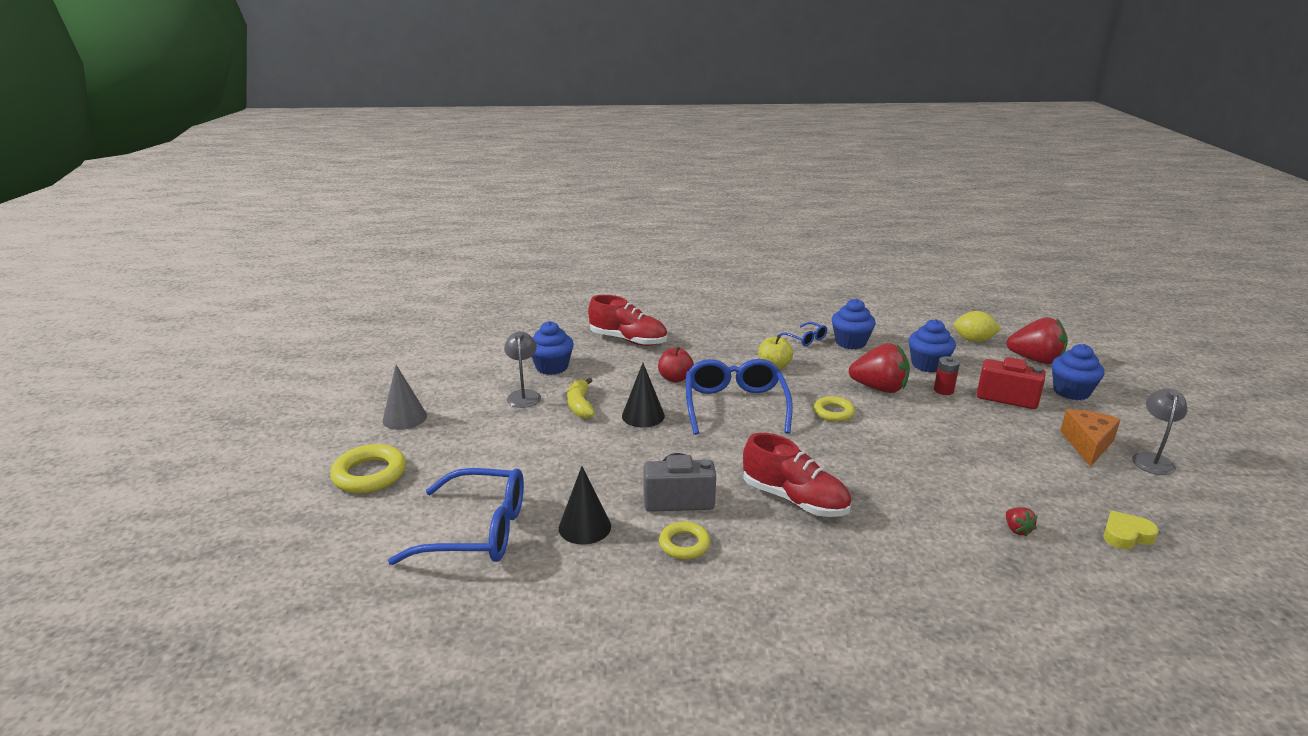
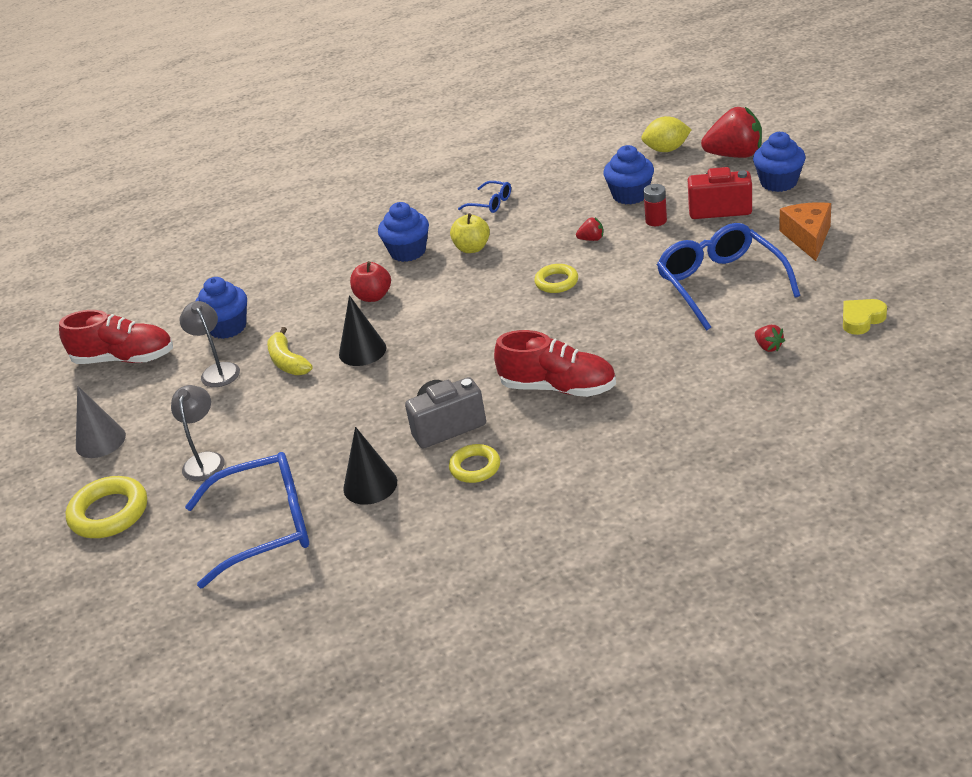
camera: 15 degrees left, 10 degrees up
red shoe [588,295,667,346] -> red shoe moved to [59,310,173,364]
blue glasses [686,359,793,435] -> blue glasses moved to [657,223,800,330]
blue cupcake [832,299,876,349] -> blue cupcake moved to [378,202,429,262]
red strawberry [849,343,910,393] -> red strawberry [576,217,603,241], size x0.44
grey lamp [1132,388,1187,475] -> grey lamp moved to [171,385,225,481]

